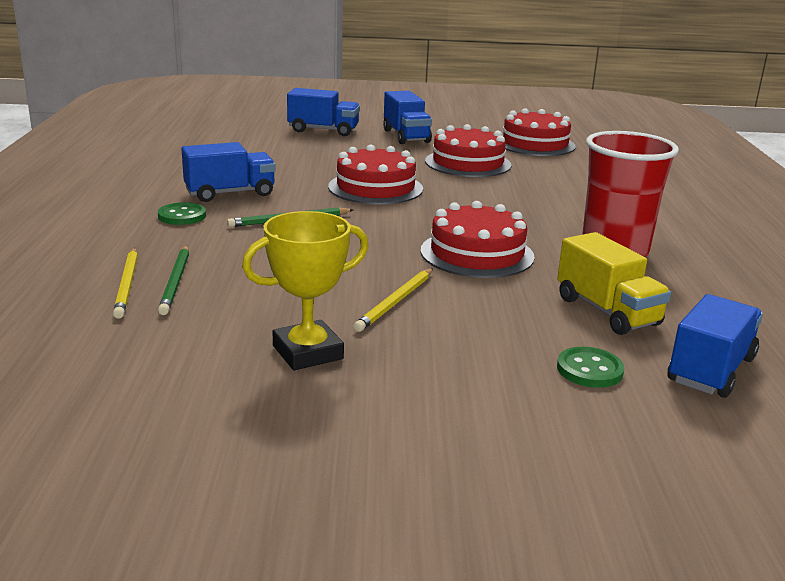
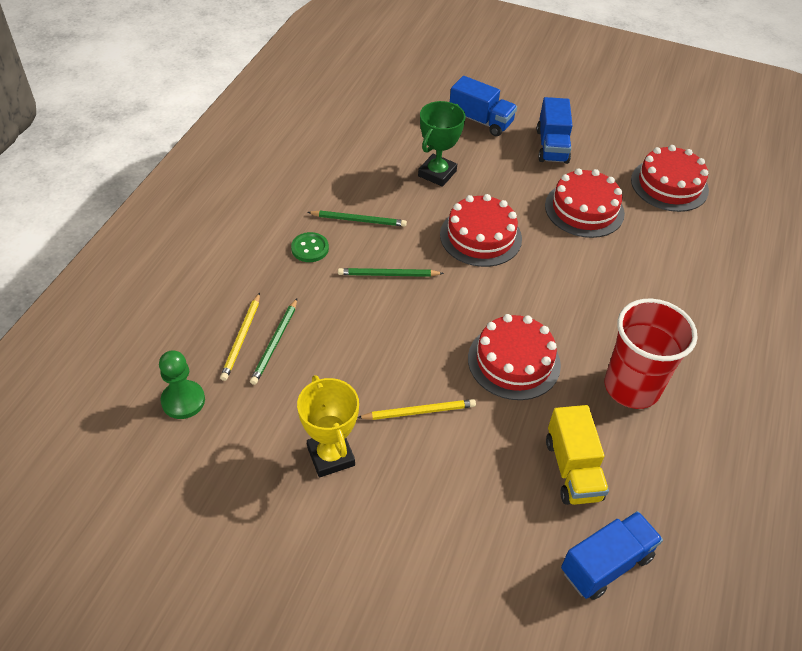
camera: 20 degrees right, 25 degrees up
blue truck [181,142,276,202] -> green pencil [307,211,407,227]
yellow trophy [242,211,369,370] -> yellow trophy turned 75 degrees clockwise [297,375,359,477]
yellow pencil [353,268,433,332] -> yellow pencil turned 150 degrees counterclockwise [357,399,476,420]
green button [557,347,624,388] -> none
none -> green pawn [159,351,205,419]
none -> green trophy [418,101,466,187]

